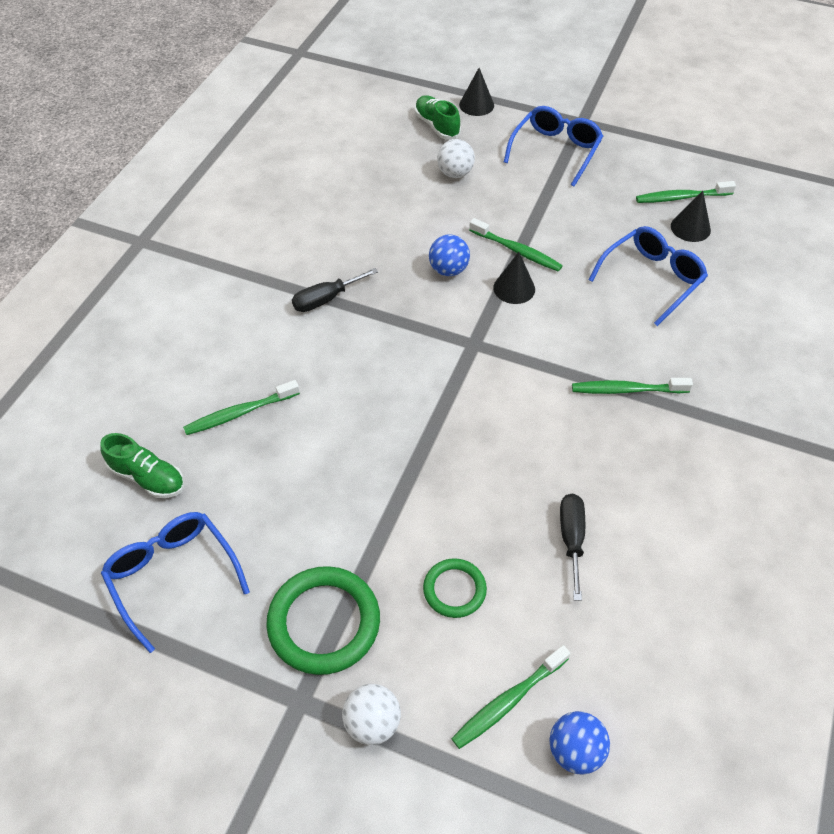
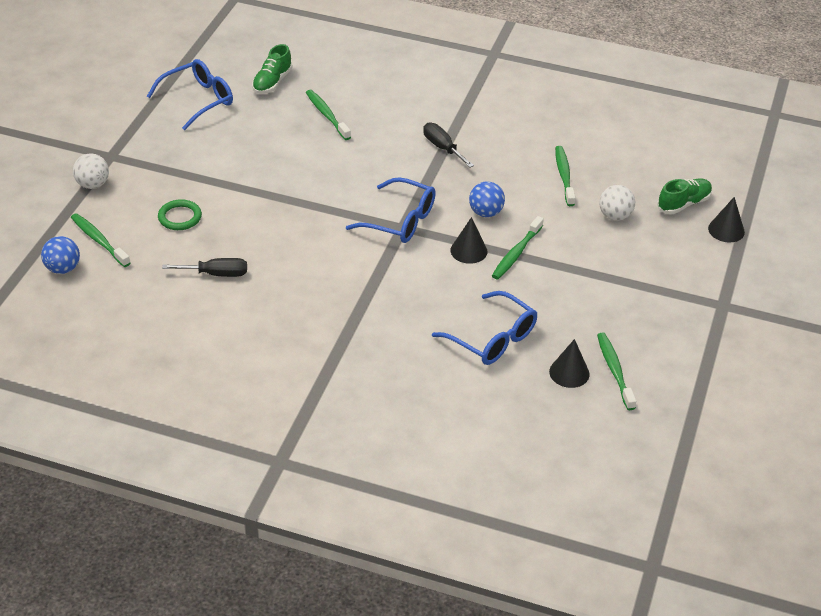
camera: 85 degrees right, 10 degrees down
green ring [266,566,380,675] -> none
blue glasses [504,106,603,186] -> blue glasses moved to [346,177,436,243]
green toothbrush [572,378,693,394] -> green toothbrush moved to [555,146,575,206]

